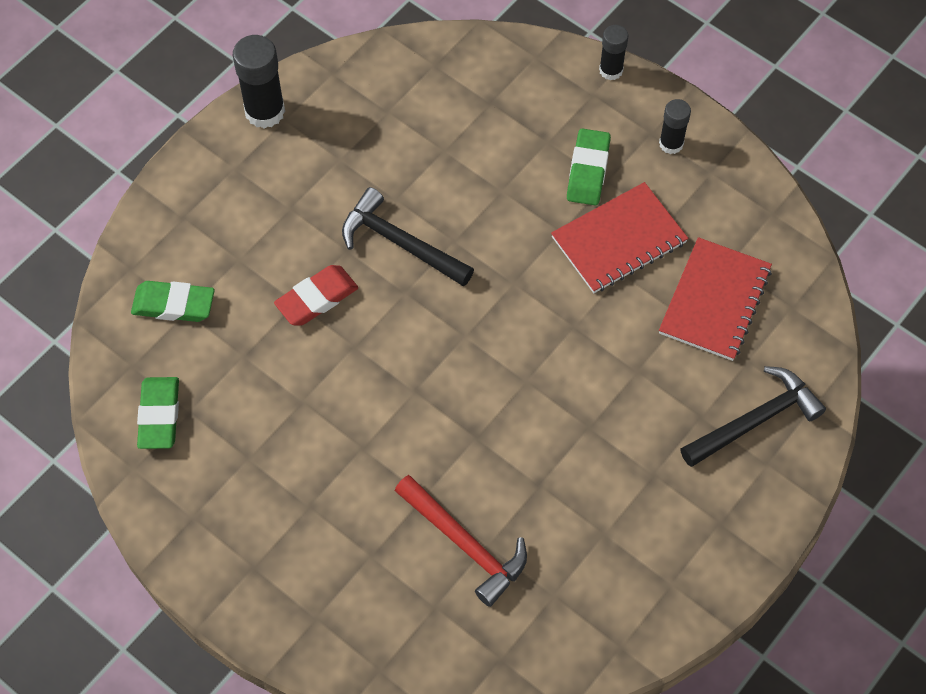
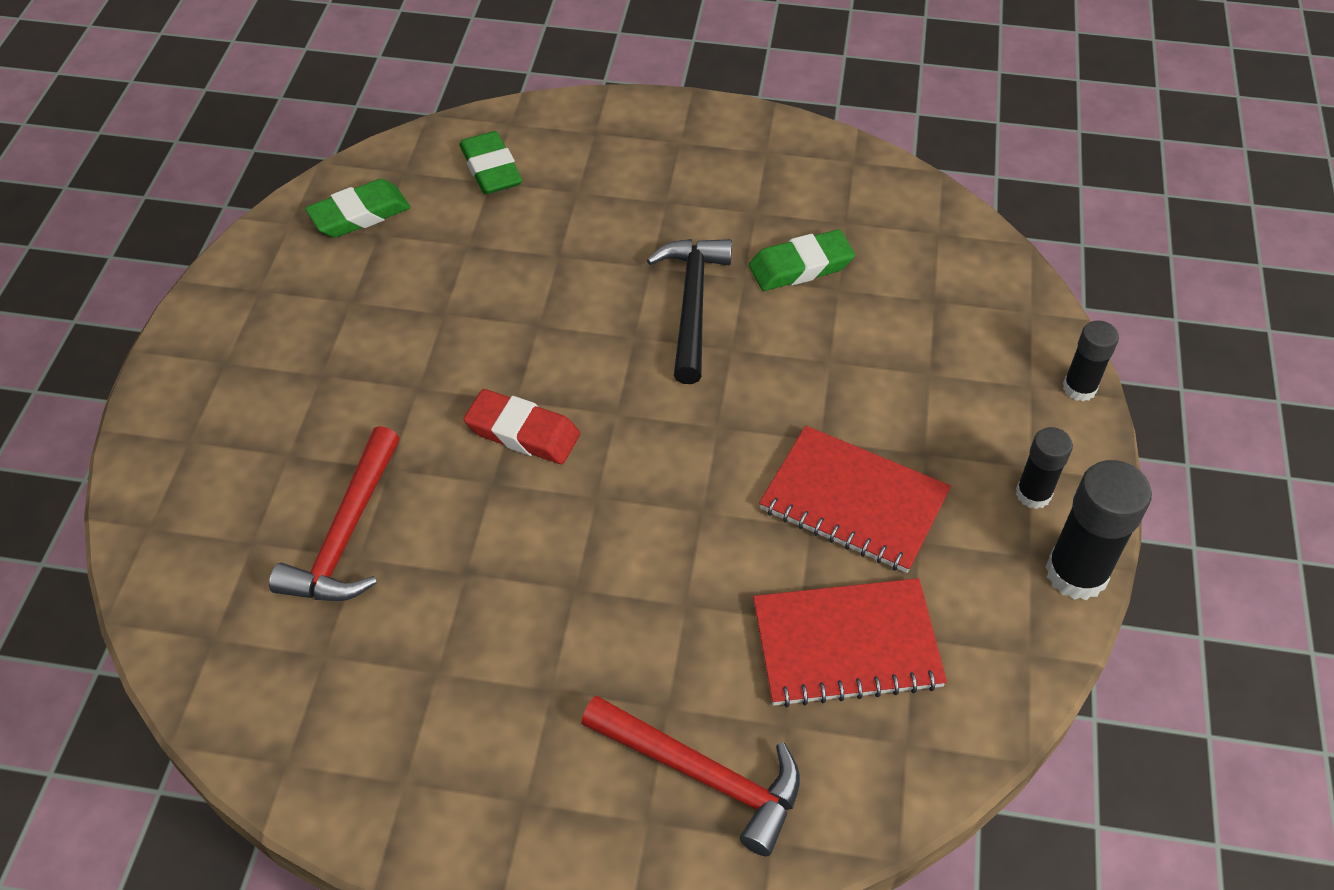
camera: 60 degrees right, 10 degrees down
black glue stick [233,35,285,129] -> black glue stick moved to [1046,460,1152,600]
red eraser [274,265,358,326] -> red eraser moved to [464,389,580,464]
green eraser [567,128,611,206] -> green eraser moved to [749,230,855,291]
black hammer [680,366,826,467] -> red hammer [581,695,800,856]

